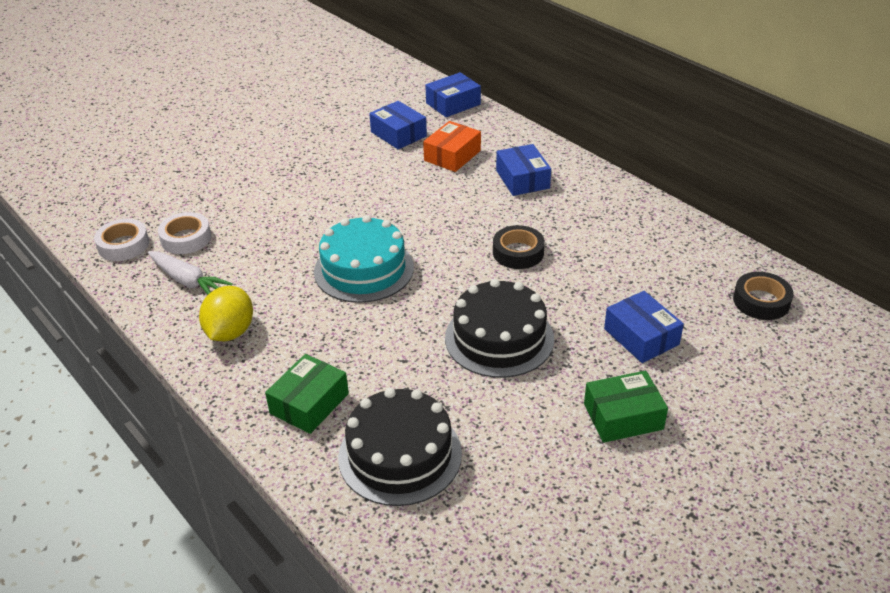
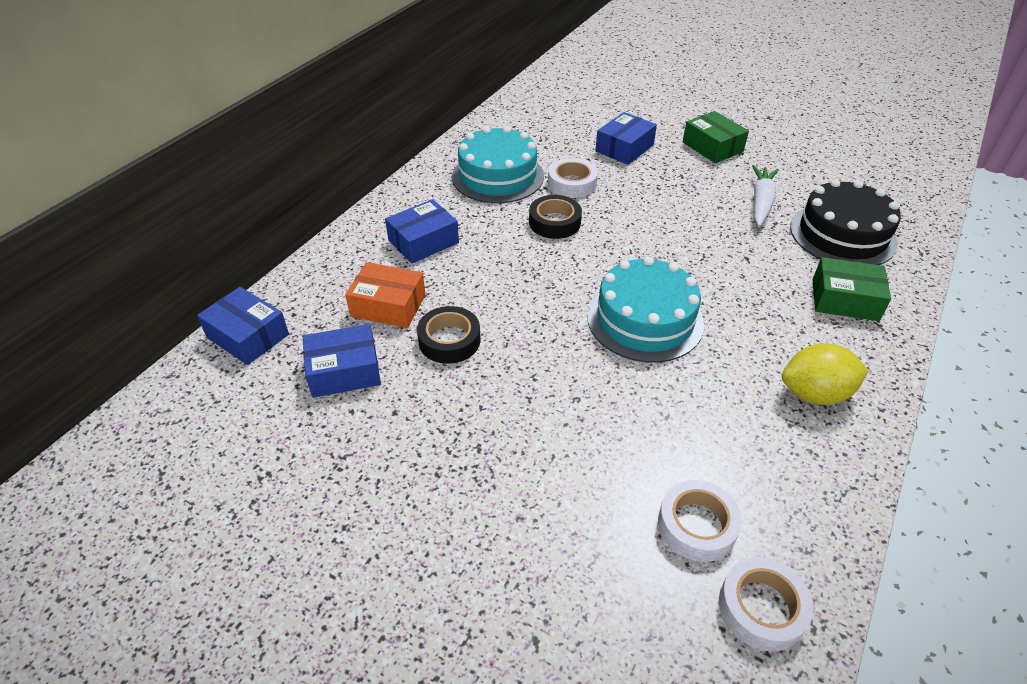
camera: 110 degrees left, 5 degrees up
white carrot [148,251,233,294] -> white carrot moved to [752,165,779,226]
blue box [369,101,427,149] -> blue box turned 45 degrees clockwise [303,324,381,398]
black cake [445,279,554,378] -> none
black tape [733,272,794,320] -> black tape moved to [417,306,480,364]
none -> turquoise cake [452,126,544,203]
none -> white tape [548,158,598,198]

